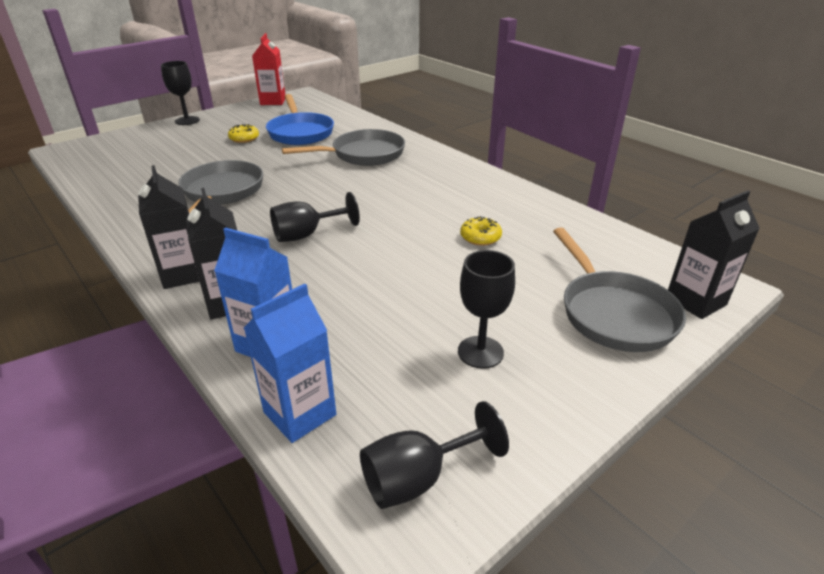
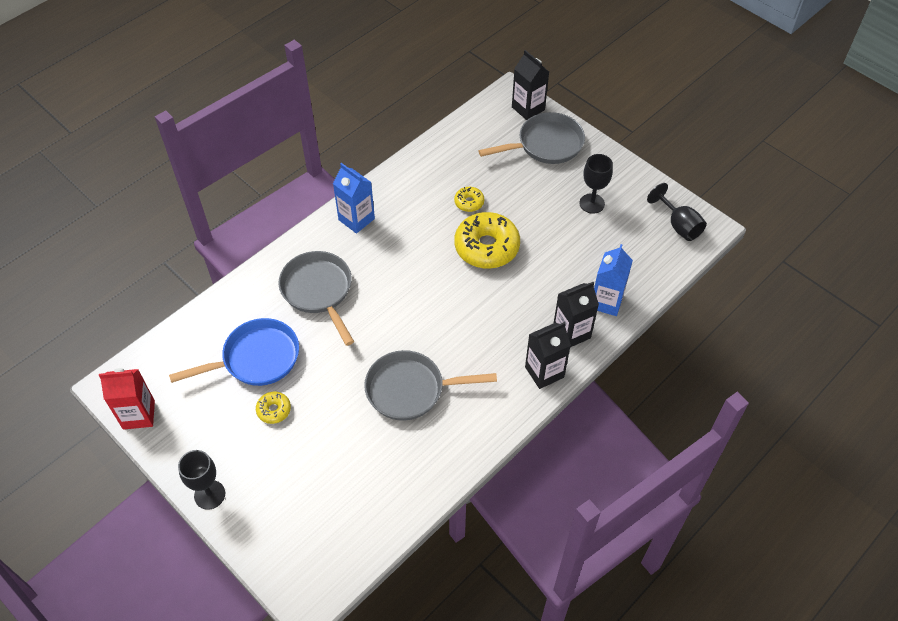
camera: 95 degrees left, 20 degrees up
blue carton [244,284,336,443] -> blue carton moved to [333,163,375,234]
black goblet [270,192,360,242] -> none
none -> yellow donut [454,212,520,268]

